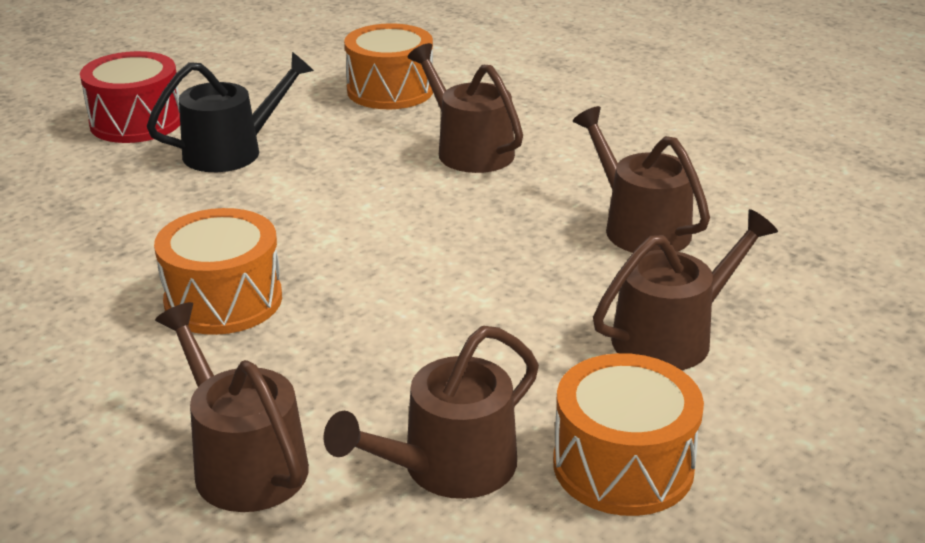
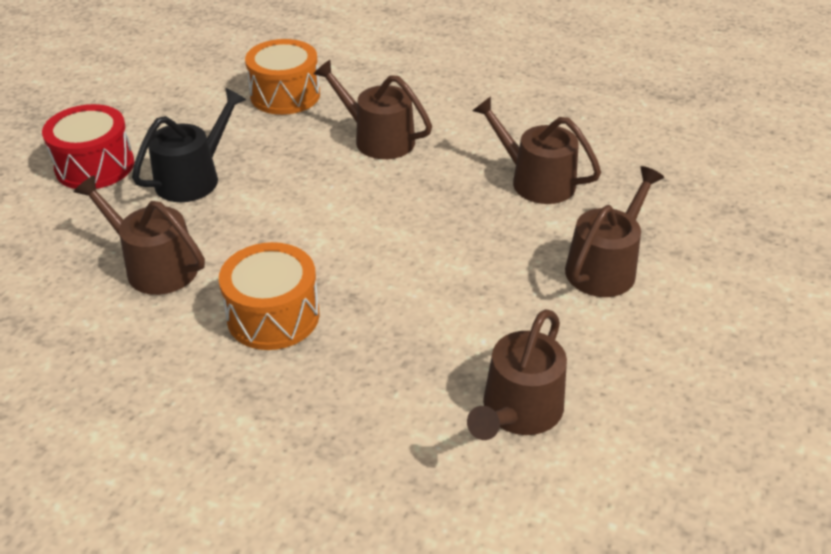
camera: 20 degrees left, 10 degrees up
brown watering can [155,302,309,512] -> brown watering can moved to [74,175,205,295]
orange drum [553,353,704,516] -> none

